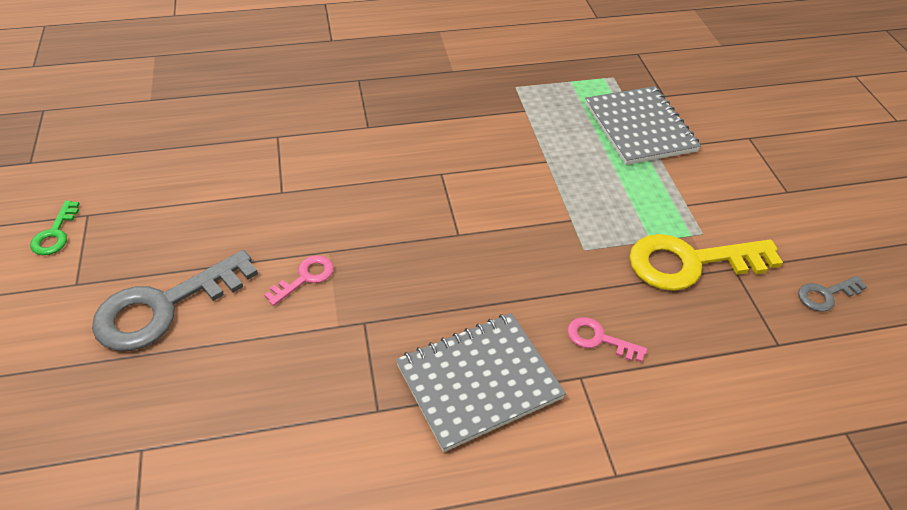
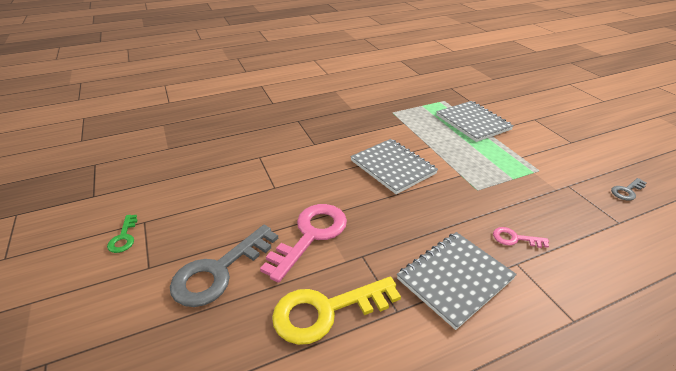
camera: 10 degrees left, 10 degrees down
pink key [264,255,334,306] -> pink key [260,204,347,283], size x2.10
yellow key [629,234,783,291] -> yellow key moved to [272,277,401,345]
none -> grey notebook [350,139,438,194]

